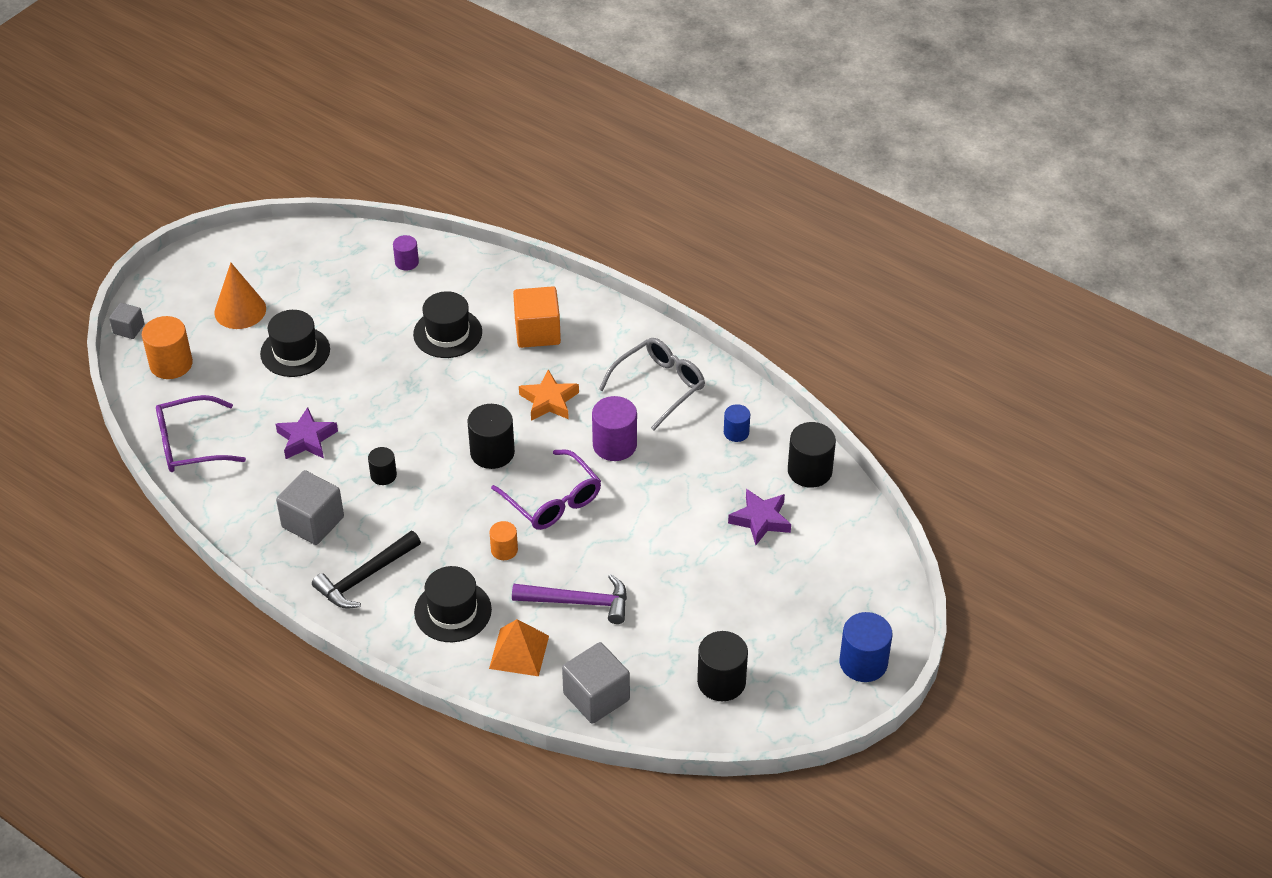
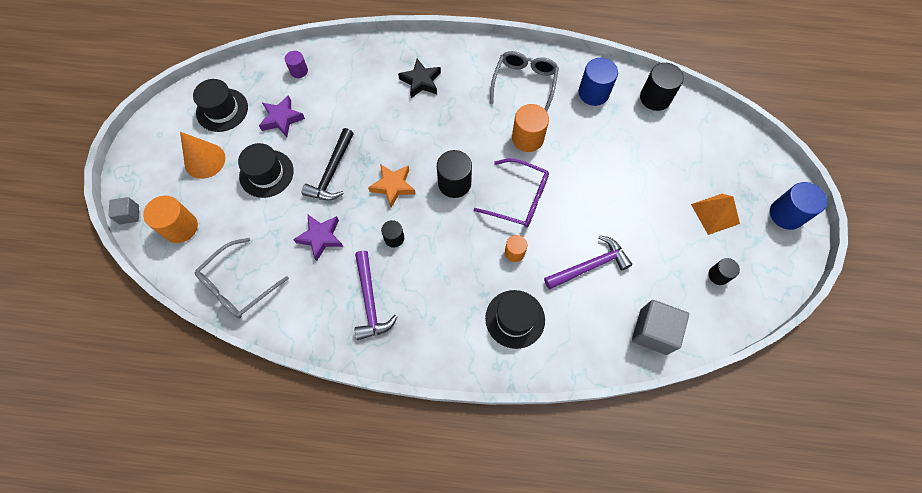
camera: 30 degrees left, 20 degrees up
purple glasses [156,395,246,472] -> grey glasses [195,238,289,319]
grey cube [276,470,344,545] -> purple hammer [354,251,397,340]
black hammer [312,531,421,609] -> black hammer moved to [302,128,354,200]
black hat [413,291,482,358] -> black hat moved to [193,79,248,132]
orange pyramid [489,619,549,676] -> orange pyramid moved to [691,194,740,235]
orange cube [513,286,561,348] -> black star [398,59,441,98]
orange star [519,370,579,421] -> orange star moved to [368,164,416,207]
purple cylinder [592,396,637,461] -> orange cylinder [512,104,549,152]
black cylinder [697,631,748,701] -> black cylinder [709,258,740,285], size x0.58
blue cylinder [724,404,750,442] -> blue cylinder [578,58,618,106], size x1.72
purple star [728,489,791,545] -> purple star moved to [259,95,305,137]

